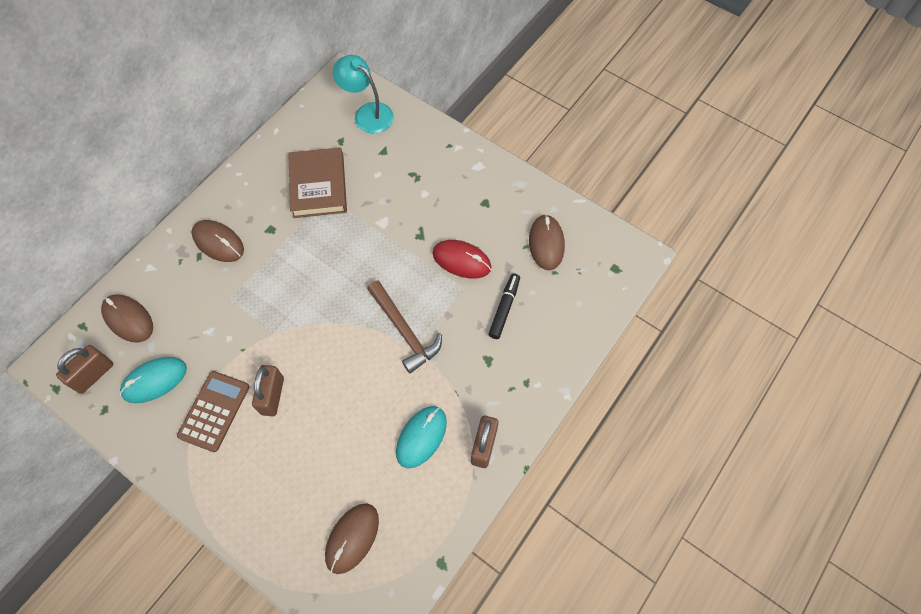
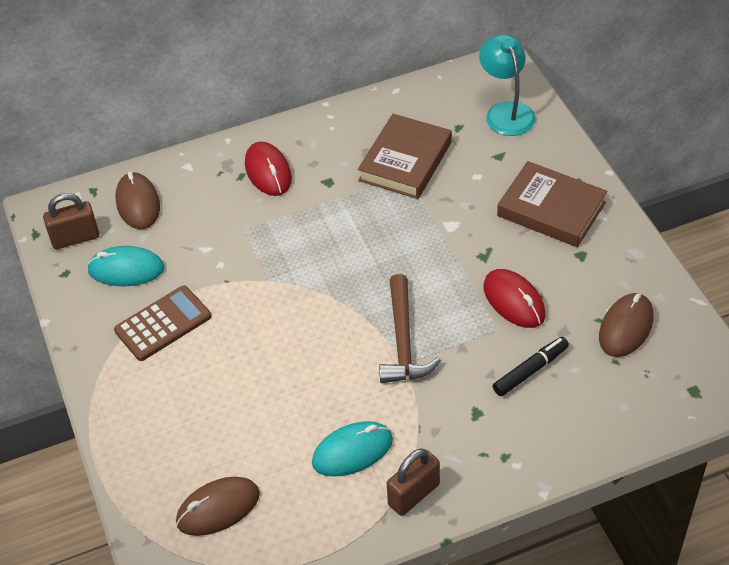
camera: 35 degrees right, 15 degrees down
brown mouse [192,220,244,262] -> red mouse [245,142,292,196]
brown padlock [252,365,284,416] -> none
none -> brown book [497,161,607,247]

